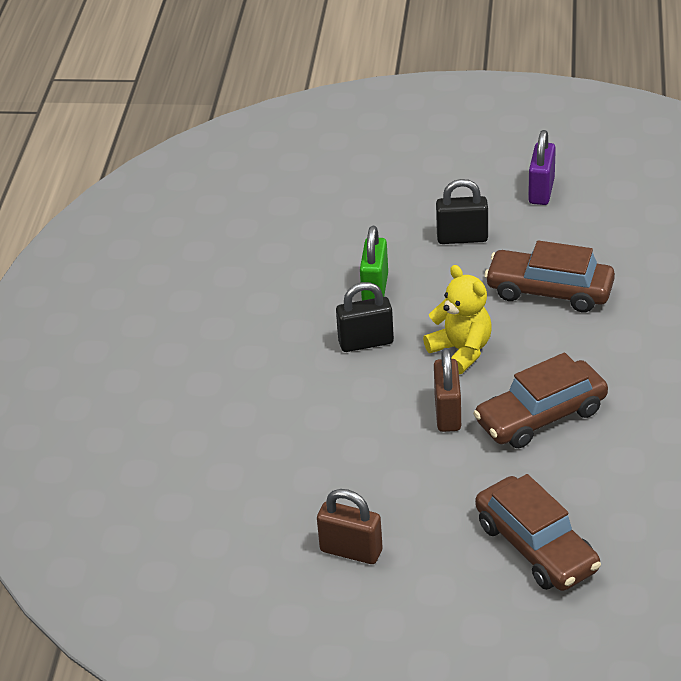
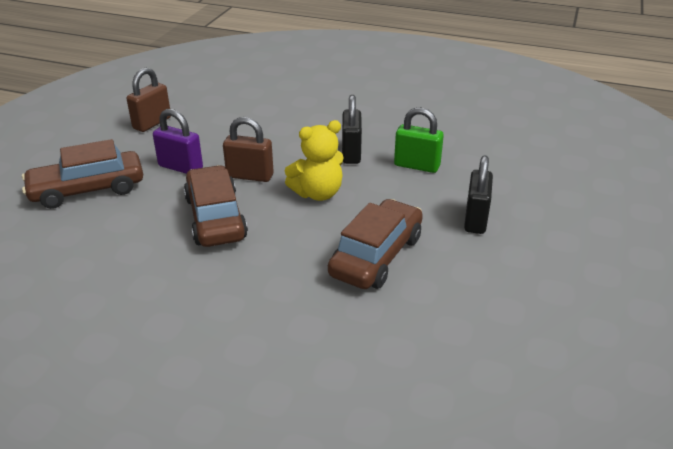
camera: 100 degrees right, 5 degrees down
purple padlock [528,130,556,205] -> purple padlock moved to [153,109,203,174]

